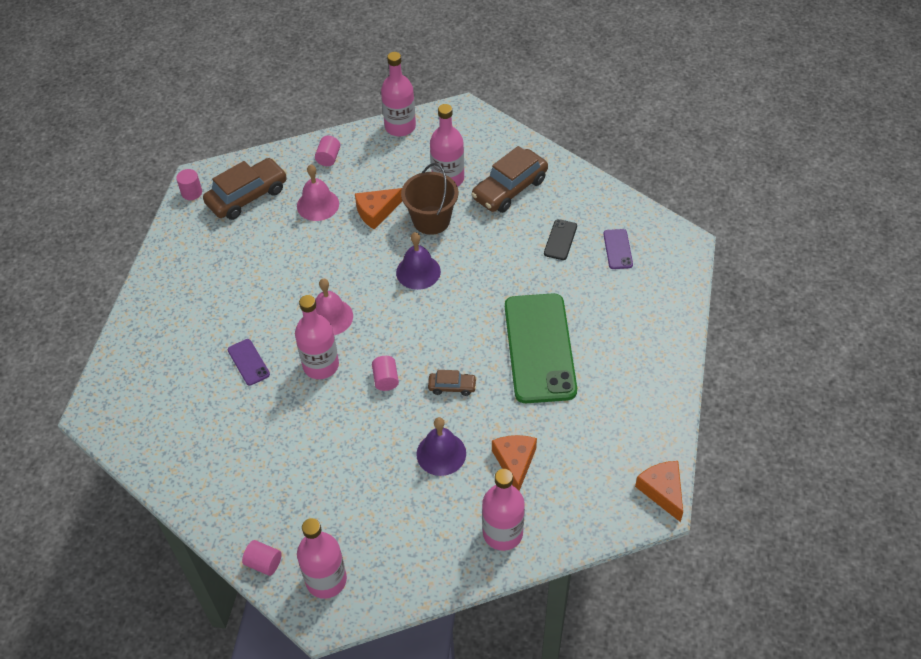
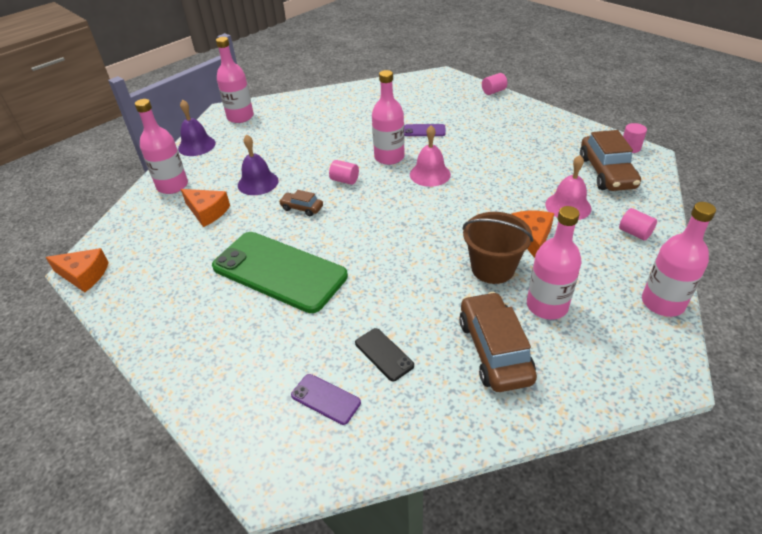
camera: 125 degrees right, 10 degrees down
pink cylinder [242,540,282,576] -> pink cylinder moved to [482,73,507,95]
purple bell [396,232,441,290] -> purple bell moved to [178,99,216,156]
brown car [428,370,477,396] -> brown car turned 75 degrees clockwise [279,190,323,216]

